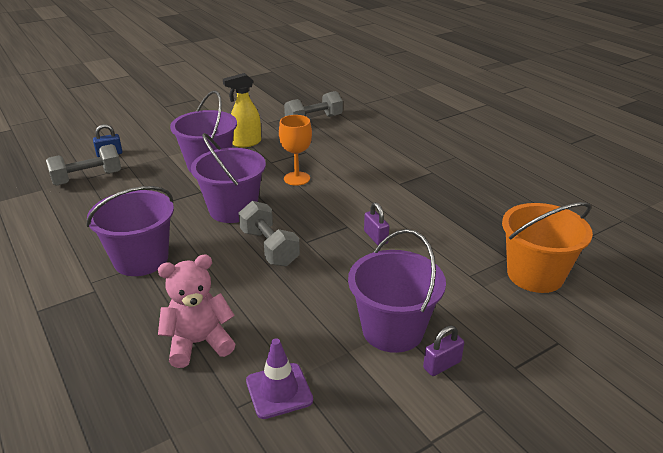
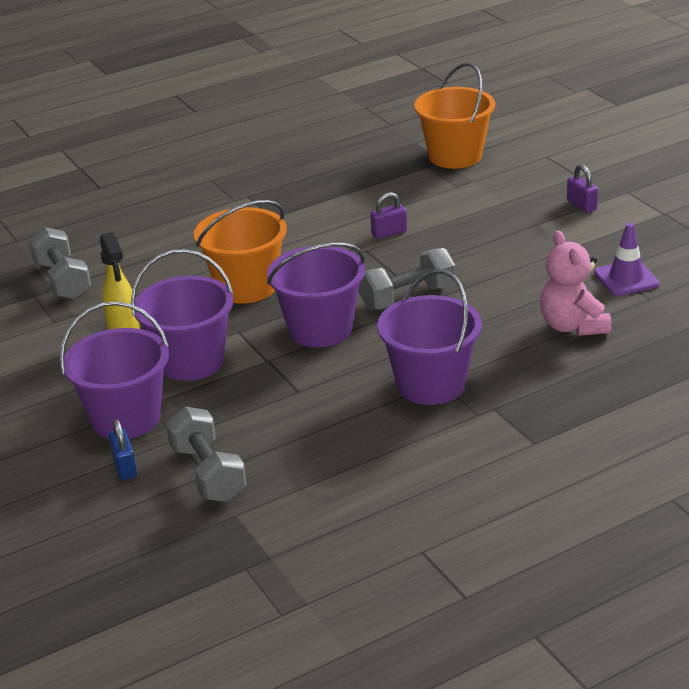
camera: 85 degrees left, 0 degrees up
orange goblet [279,115,312,186] -> orange bucket [194,200,287,304]
purple bucket [348,229,446,353] -> purple bucket moved to [60,301,169,439]

